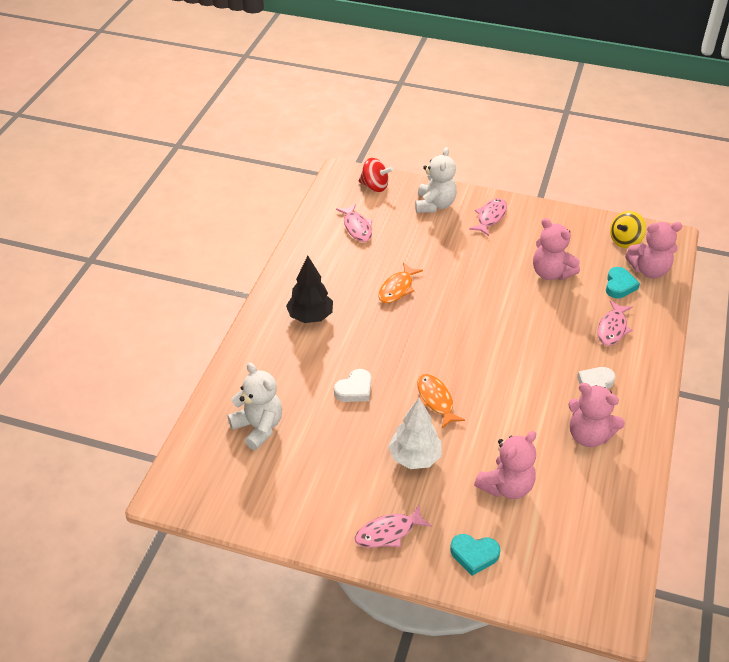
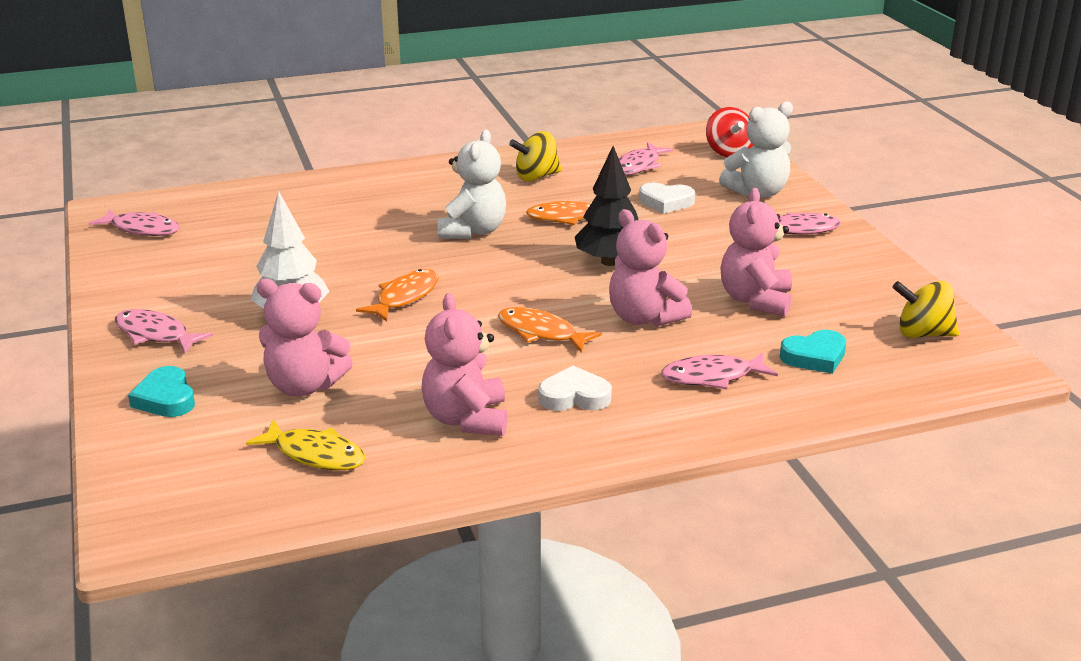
camera: 55 degrees right, 15 degrees down
white teddy bear [228,363,282,450] -> white teddy bear moved to [438,130,506,239]
black tree [286,256,333,323] -> black tree moved to [575,146,639,266]
white heart [334,369,371,402] -> white heart moved to [639,183,695,214]
pink teddy bear [625,222,682,278] -> pink teddy bear moved to [609,209,692,327]
none -> pink fish [89,209,180,236]
none -> yellow fish [246,419,366,470]
none -> orange fish [498,307,602,353]
none -> yellow spinning top [509,131,562,182]

